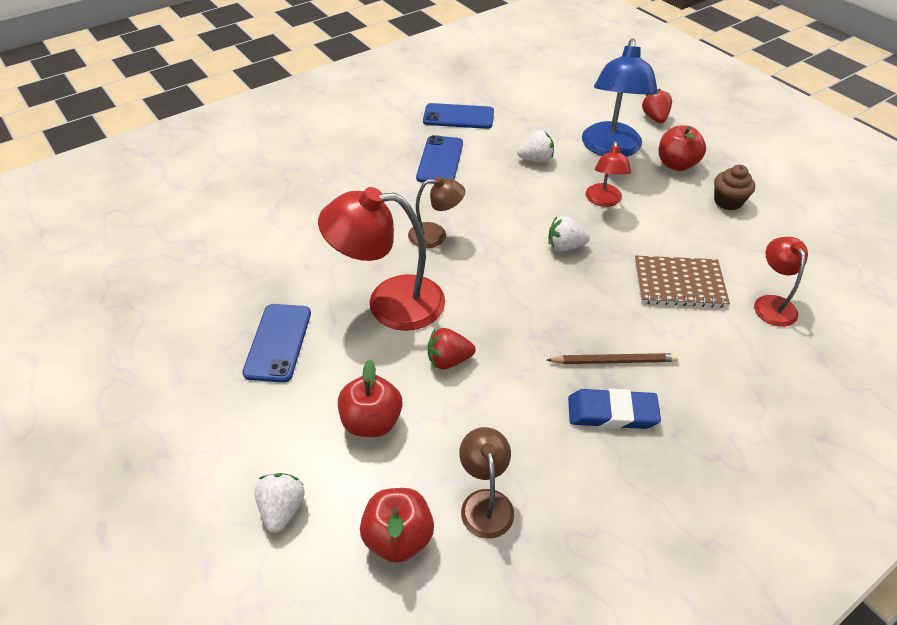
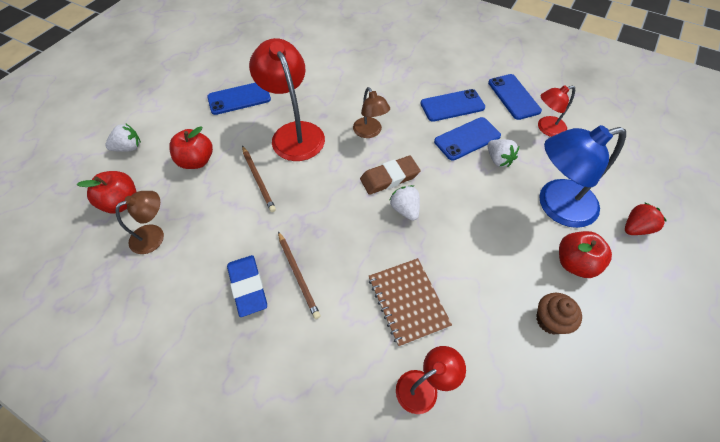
camera: 65 degrees right, 10 degrees up
red strawberry [428,328,476,370] -> brown pencil [242,146,276,212]
red lamp [586,141,631,207] -> red lamp moved to [538,85,575,137]
none -> brown eraser [360,156,421,195]
none -> blue phone [434,117,501,161]

